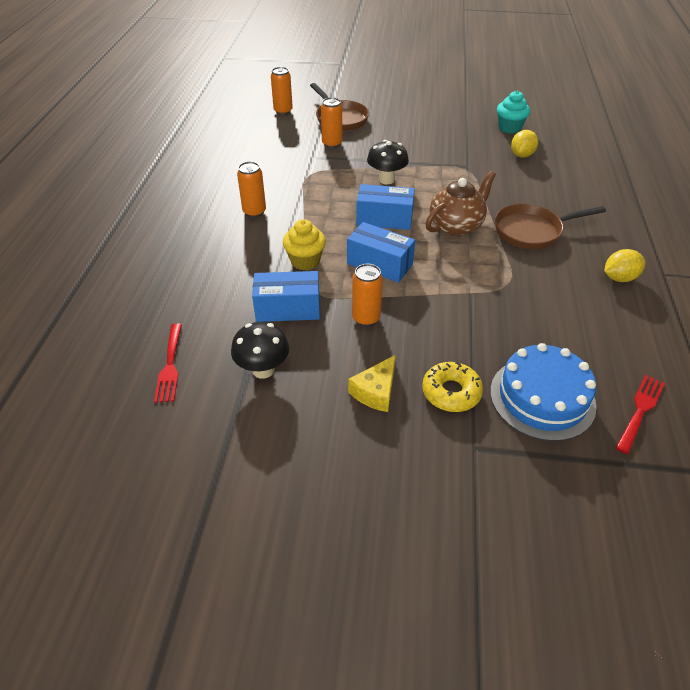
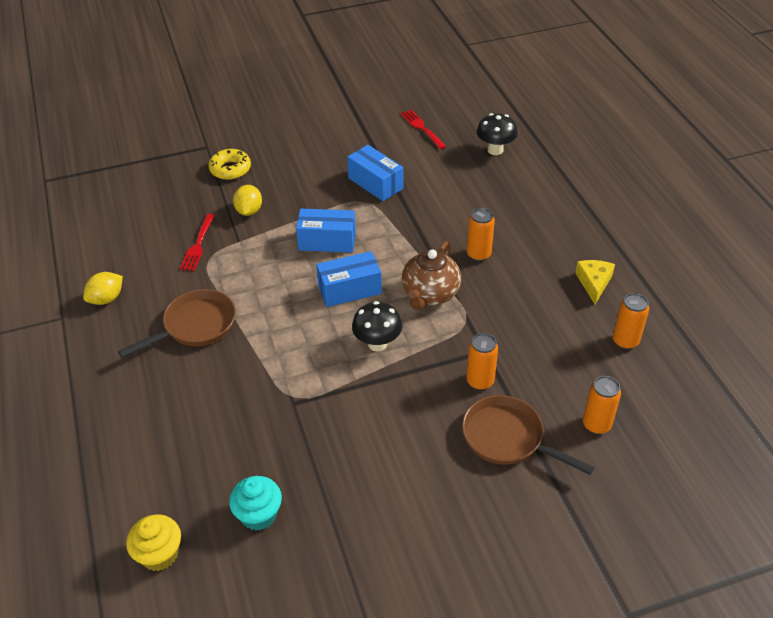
camera: 155 degrees right, 0 degrees up
black mushroom [231,322,290,379] -> black mushroom moved to [477,113,518,155]
blue box [252,271,320,322] -> blue box turned 75 degrees clockwise [347,145,403,201]
yellow cupcake [283,219,326,270] -> yellow cupcake moved to [126,514,181,571]
yellow cheese [348,355,396,412] -> yellow cheese moved to [575,260,615,304]
orange can [352,264,383,326] -> orange can moved to [613,293,649,349]
brown teapot [425,171,496,236] -> brown teapot moved to [402,241,461,310]
blue cake [490,343,597,441] -> none
yellow lemon [511,130,538,158] -> yellow lemon moved to [233,185,262,216]
red fork [616,375,665,454] -> red fork moved to [180,214,215,271]

